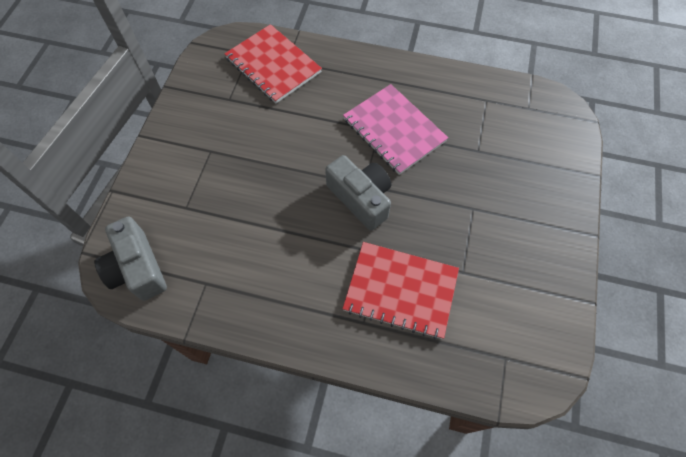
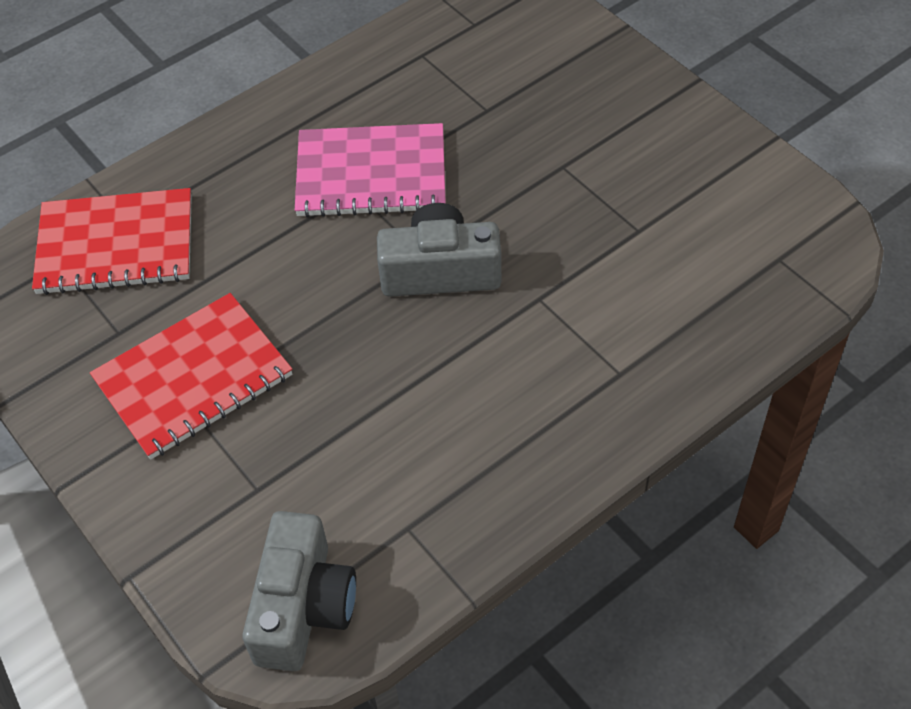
camera: 50 degrees left, 10 degrees down
grey camera [94,216,167,301] -> grey camera turned 90 degrees counterclockwise [242,511,356,671]
red notebook [342,242,459,339] -> red notebook moved to [90,293,293,460]

